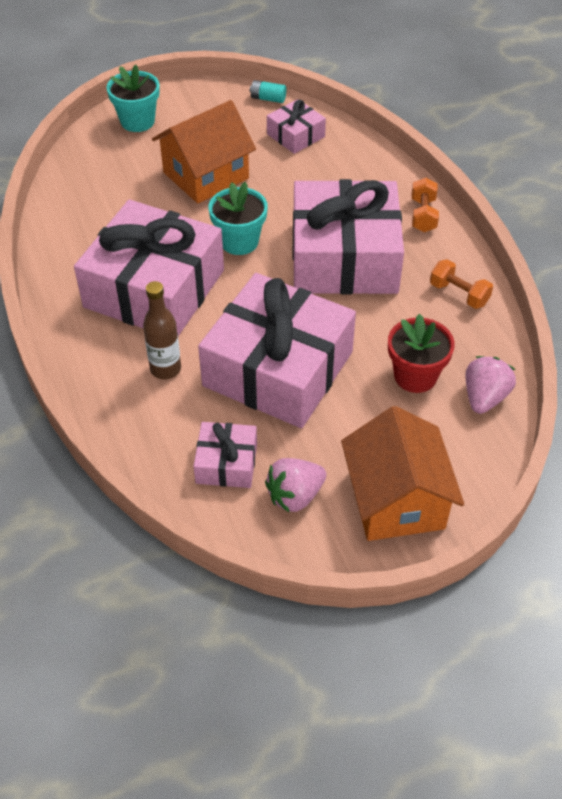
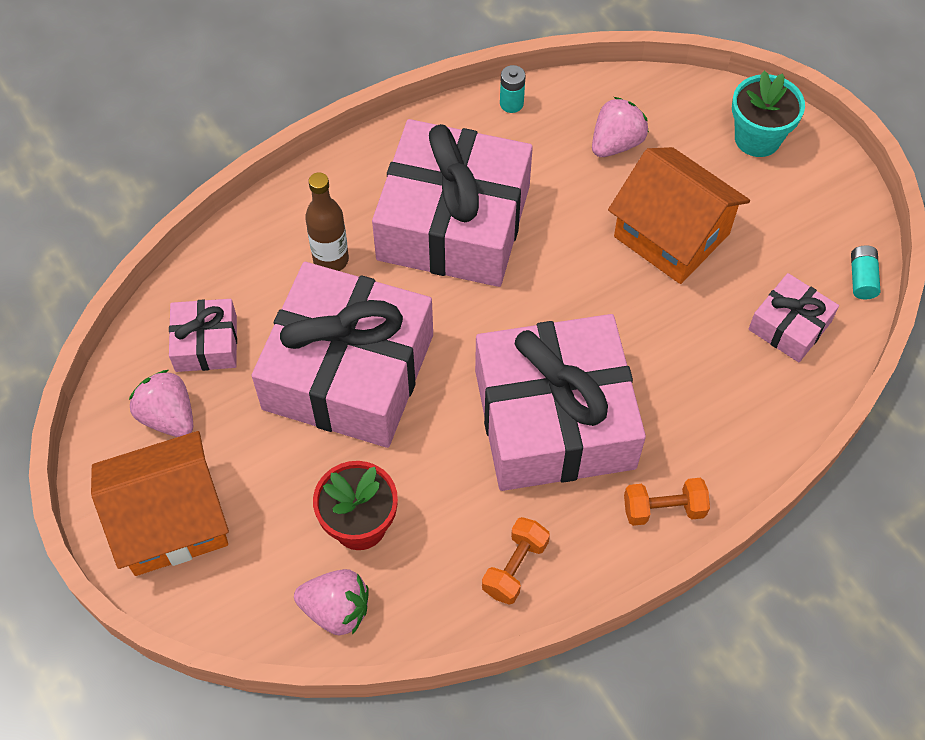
camera: 80 degrees right, 10 degrees up
turquoise flower pot [209,182,268,255] -> none
none -> turquoise battery [500,65,526,113]
none -> pink strawberry [592,97,649,157]

